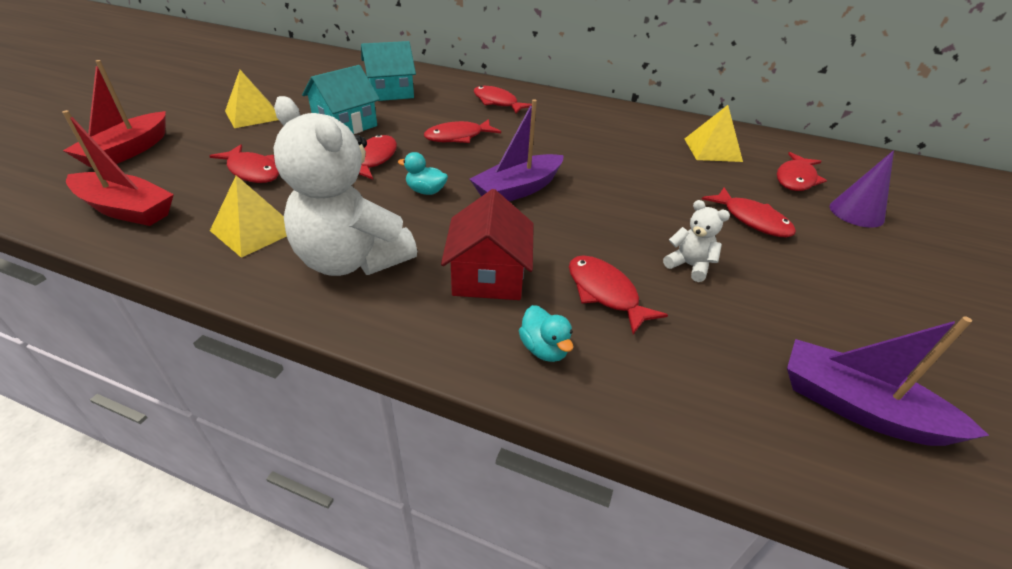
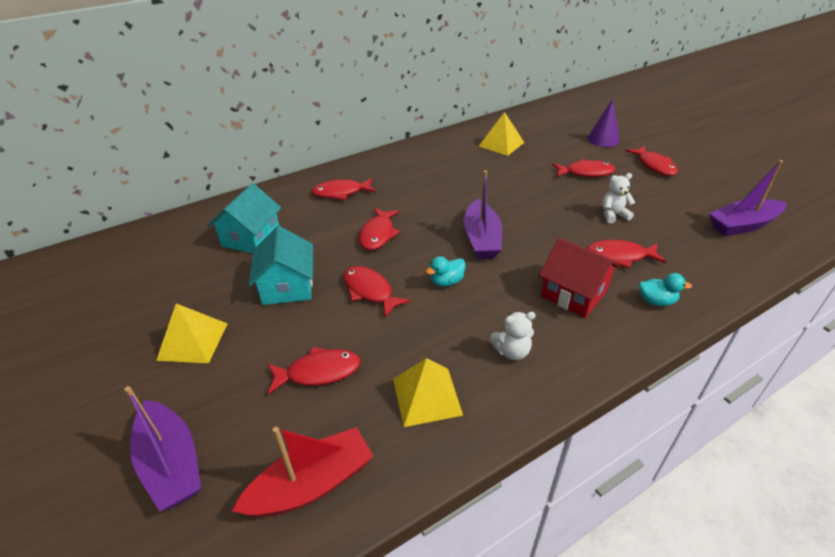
camera: 50 degrees left, 0 degrees up
red boat [63,60,166,167] -> purple boat [124,386,201,511]
white teddy bear [273,96,417,276] -> white teddy bear [490,312,536,360], size x0.44
red fish [777,152,827,191] -> red fish moved to [625,145,678,176]

